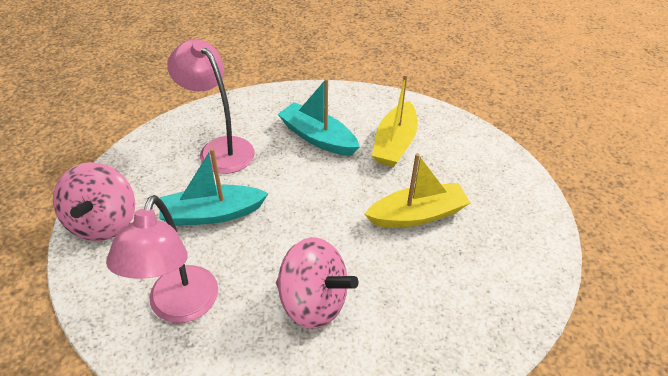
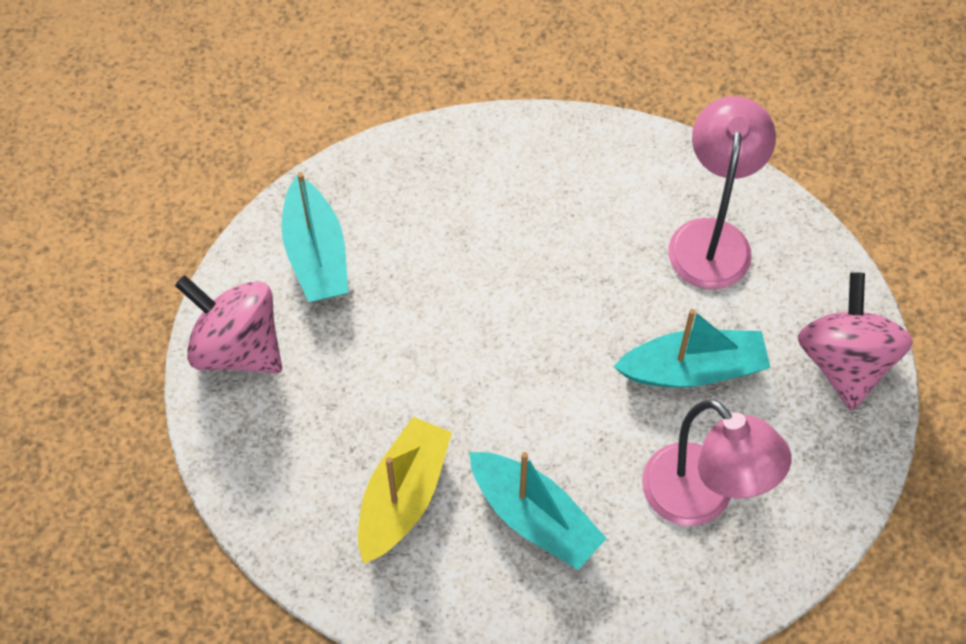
camera: 175 degrees left, 15 degrees up
pink spinning top [276,237,359,329] -> pink spinning top moved to [175,275,282,373]
yellow boat [364,153,470,227] -> none
none -> turquoise boat [281,172,348,302]

